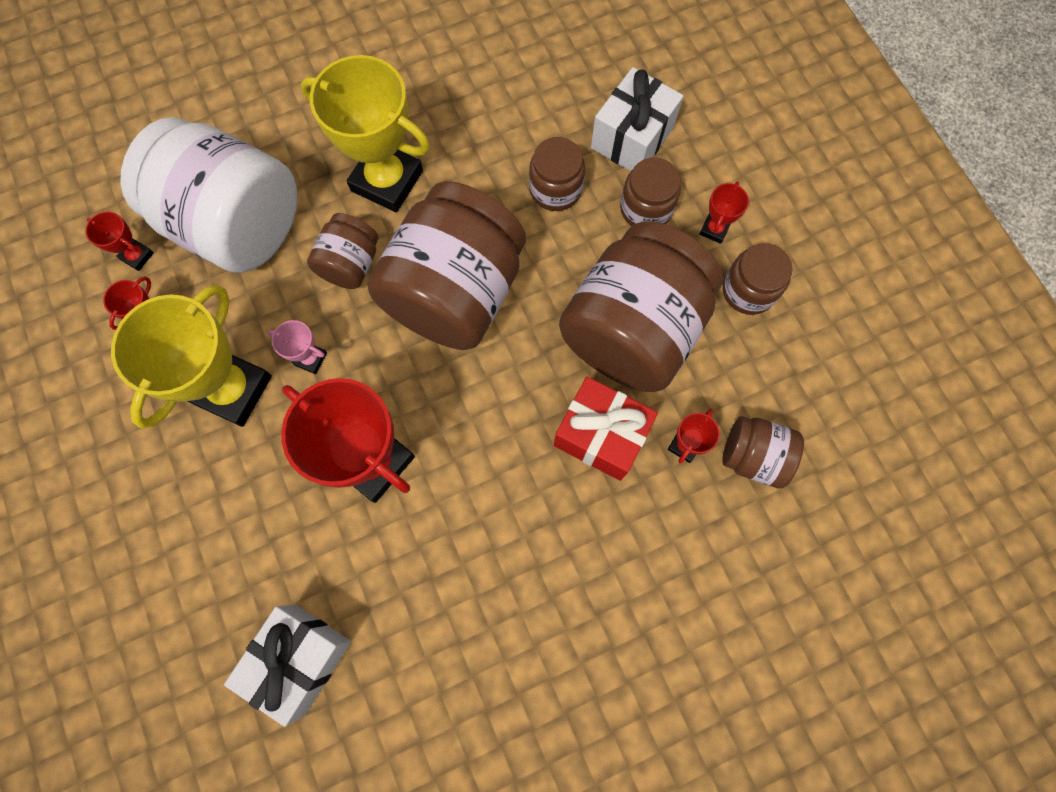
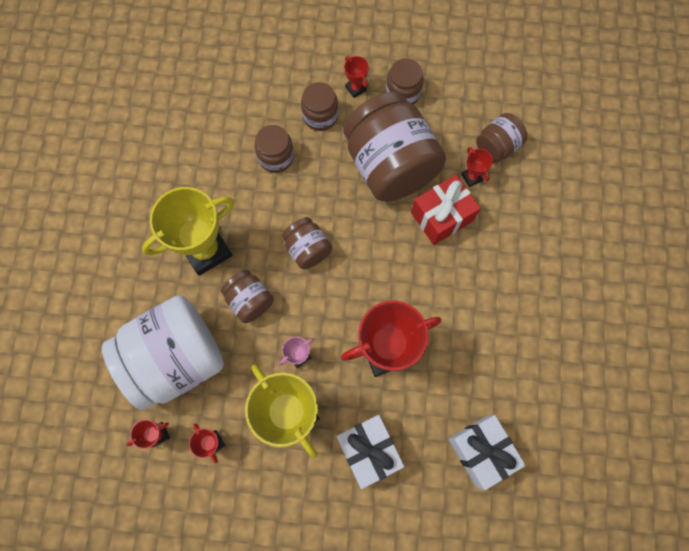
camera: 60 degrees left, 0 degrees up
brown jar [368,181,526,350] -> brown jar [282,217,332,269], size x0.48
white gift [591,67,683,171] -> white gift moved to [337,415,405,489]

